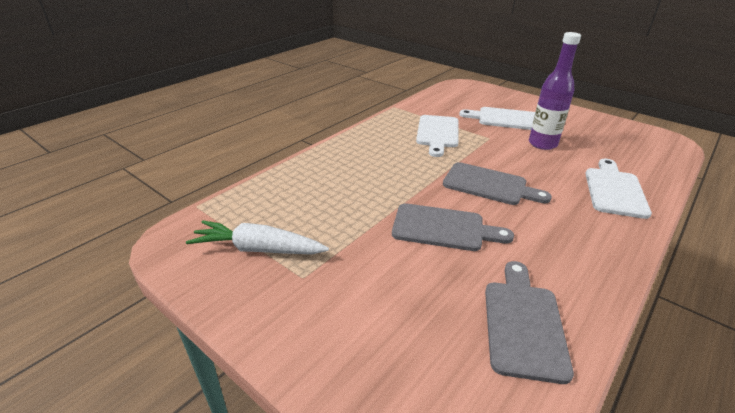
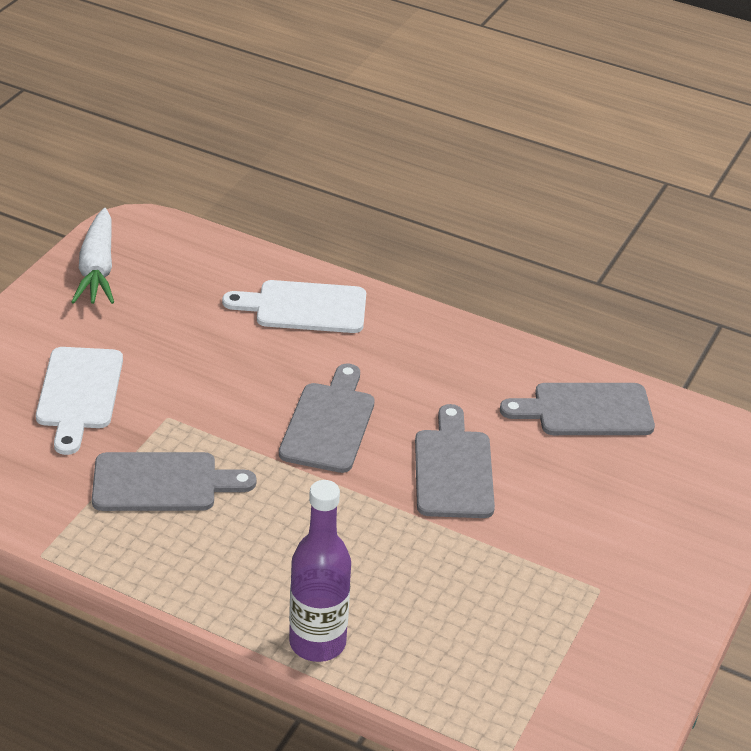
camera: 105 degrees left, 5 degrees up
white carrot [186,220,329,254] -> white carrot moved to [71,208,114,304]
white cutting board [416,115,459,157] -> grey cutting board [92,452,256,511]
purple bottle [529,32,581,150] -> purple bottle moved to [289,480,351,662]

